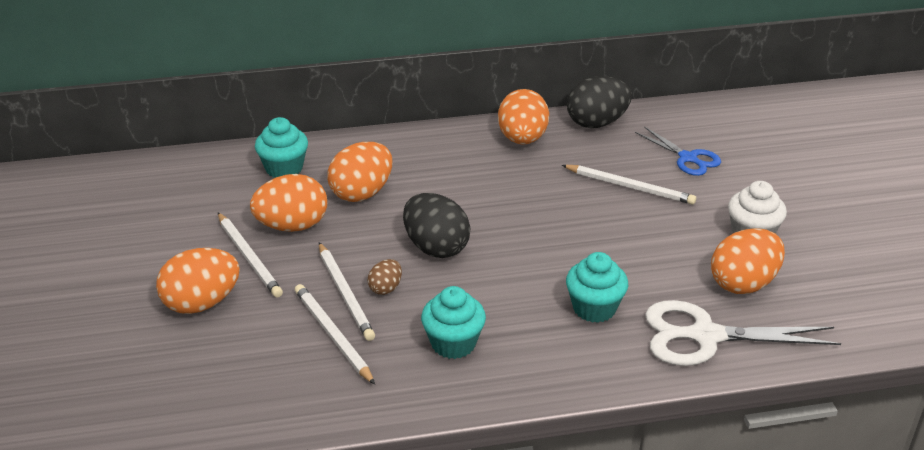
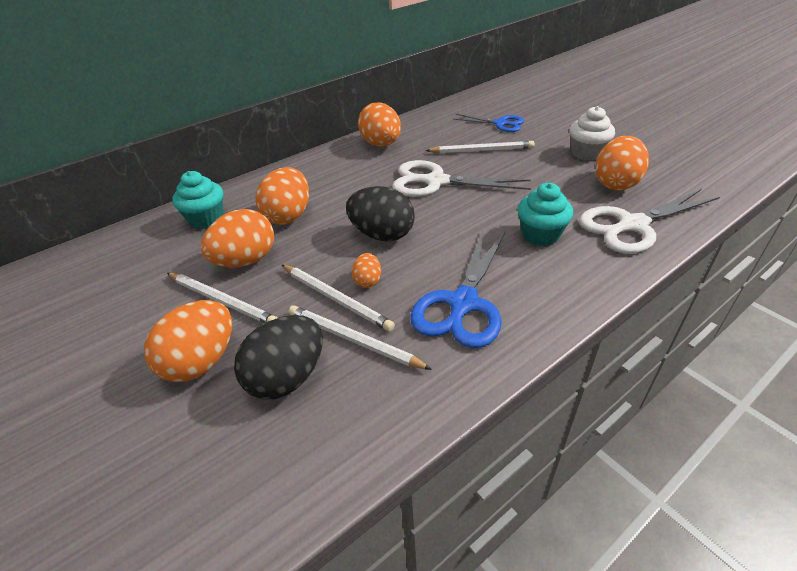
camera: 25 degrees left, 5 degrees up
brown egg [367,259,402,295] -> orange egg [352,253,381,288]
turquoise cupcake [421,286,486,359] -> blue scissors [410,229,505,348]
black egg [567,76,632,128] -> black egg moved to [234,315,323,399]
none -> white scissors [392,160,531,197]

